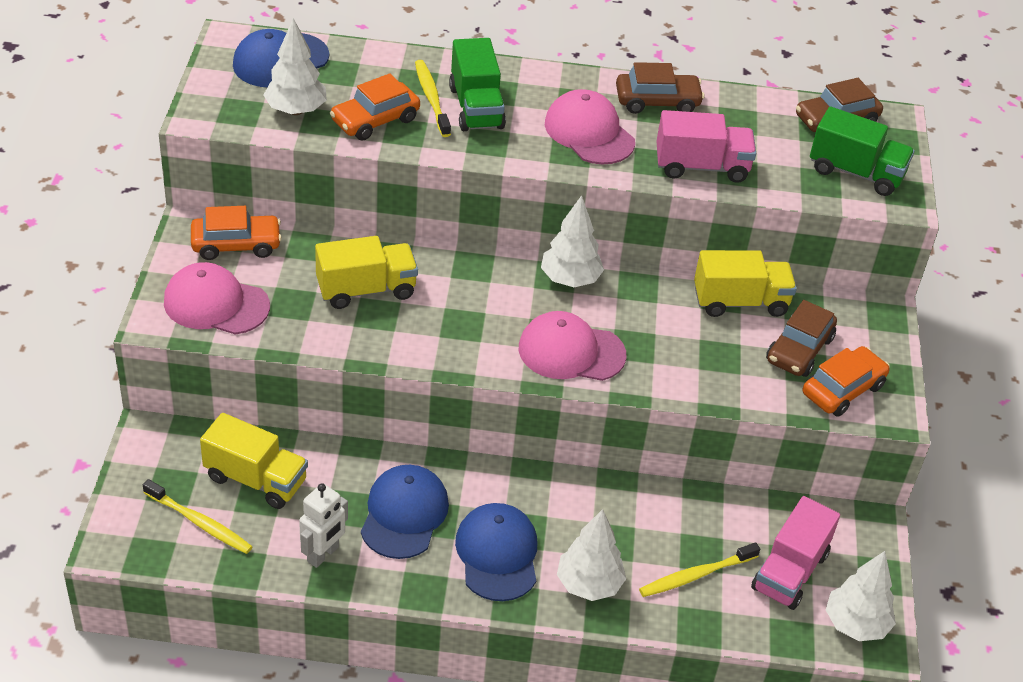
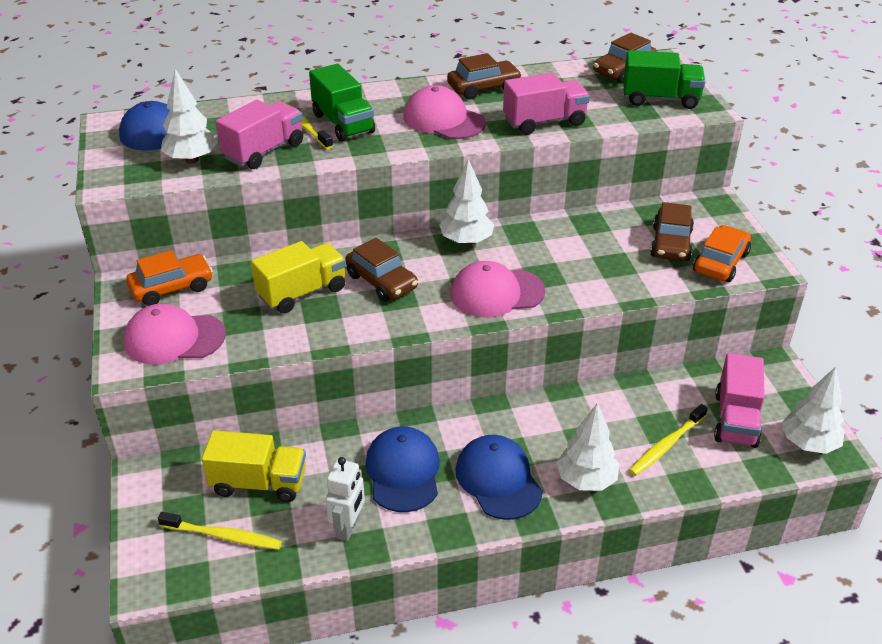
camera: 15 degrees left, 5 degrees down
orange car [330,73,420,141] -> pink truck [216,100,303,169]
yellow truck [694,250,797,317] -> none
none -> brown car [345,238,418,302]

